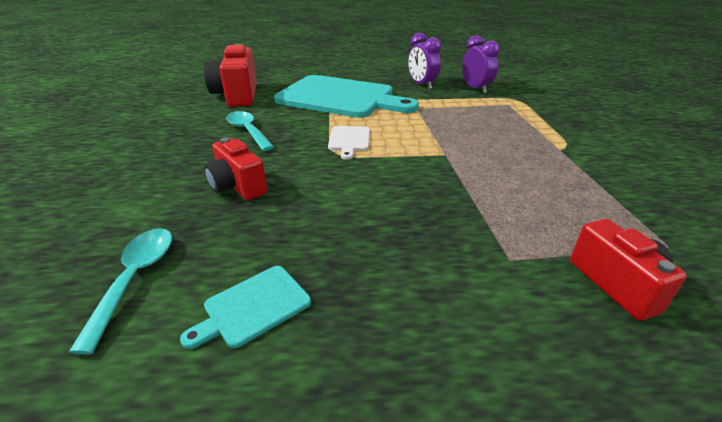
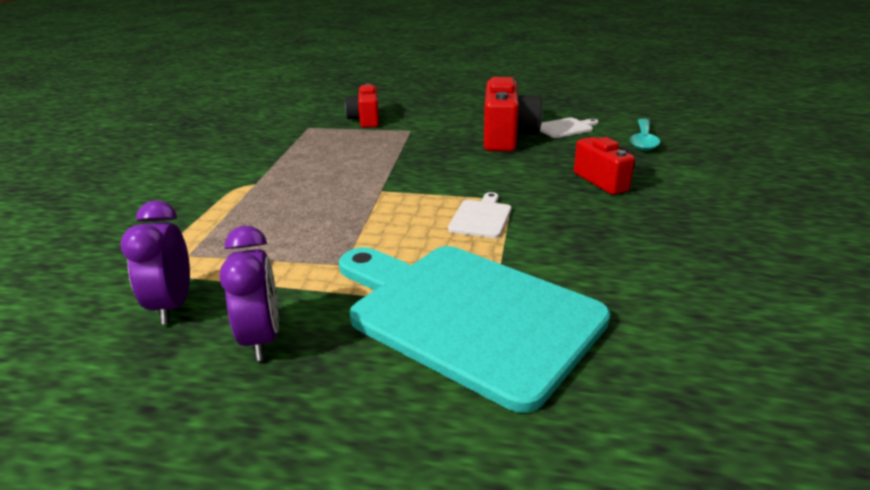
camera: 165 degrees left, 5 degrees down
turquoise cutting board [180,266,311,349] -> white cutting board [540,117,599,138]
red camera [204,44,257,107] -> red camera moved to [484,77,543,152]
turquoise spoon [226,111,274,151] -> none

